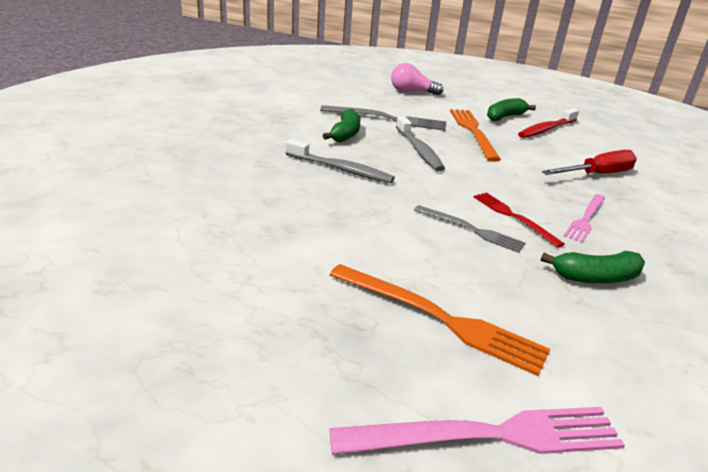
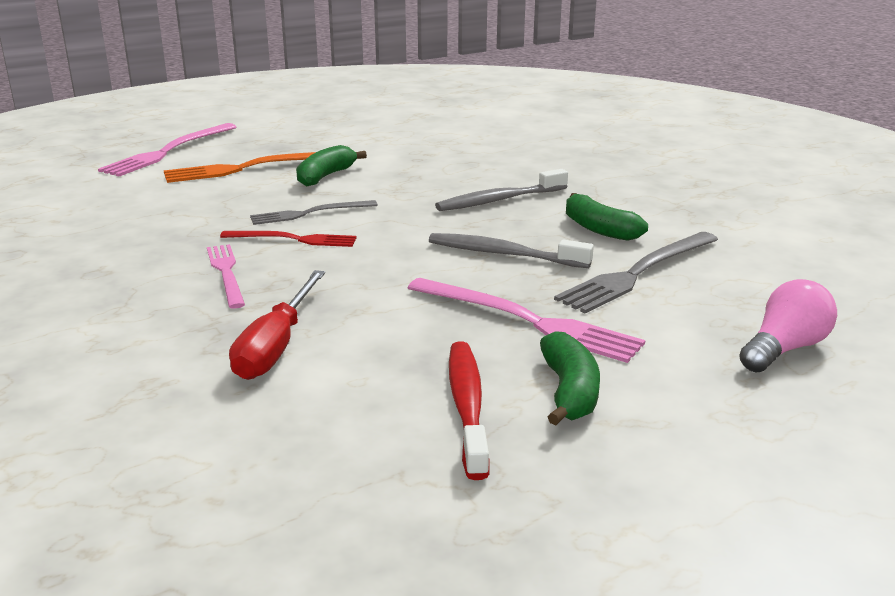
camera: 130 degrees right, 5 degrees down
orange fork [450,109,501,162] -> pink fork [408,278,645,363]
green banana [541,251,645,283] -> green banana moved to [296,145,367,187]

